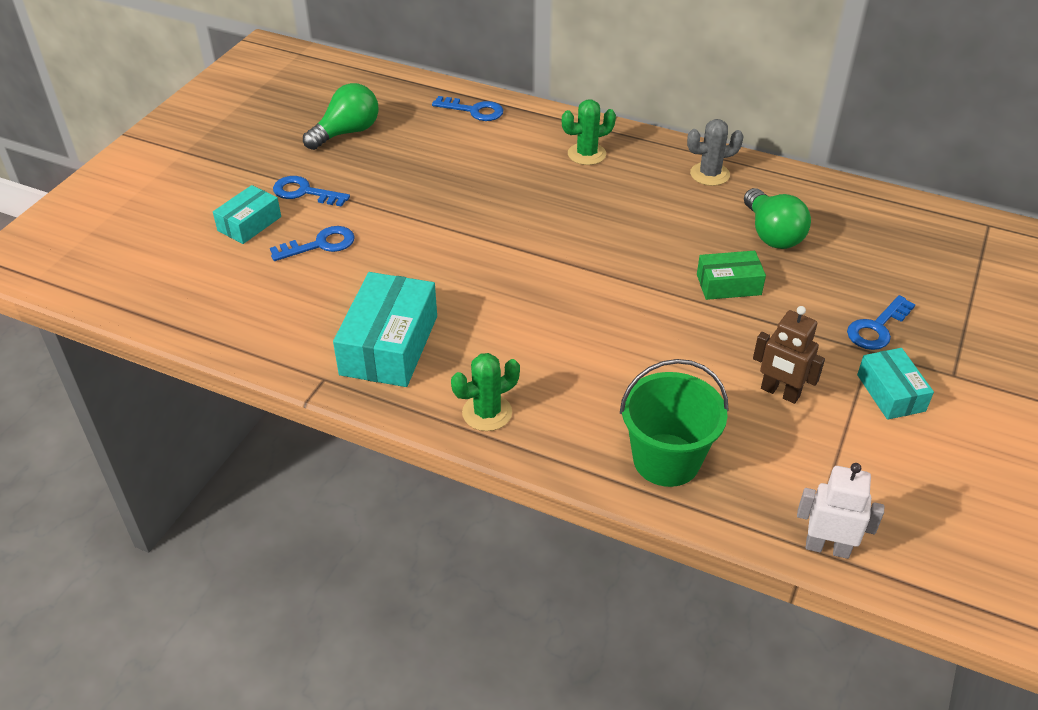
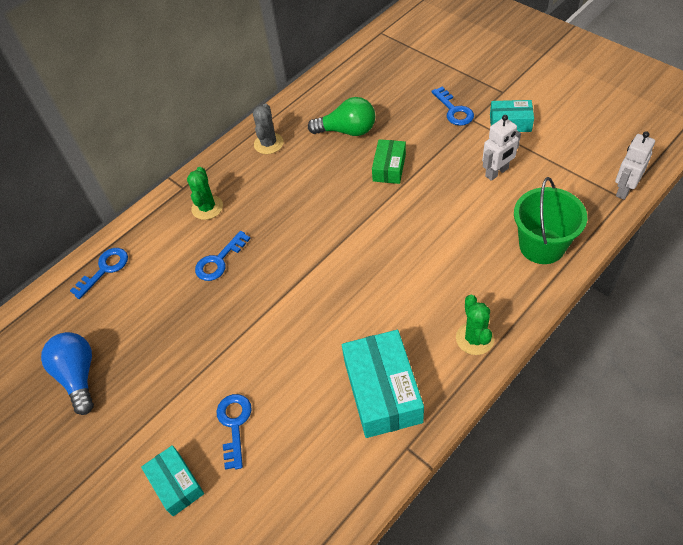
camera: 65 degrees left, 10 degrees up
blue key [273,176,350,207] -> blue key moved to [195,231,251,281]
green light bulb [303,83,379,150] -> blue light bulb [41,332,94,415]
turquoise box [333,272,437,387] -> turquoise box turned 45 degrees clockwise [342,330,424,438]
brown robot [753,306,825,404] -> white robot [482,115,521,181]

